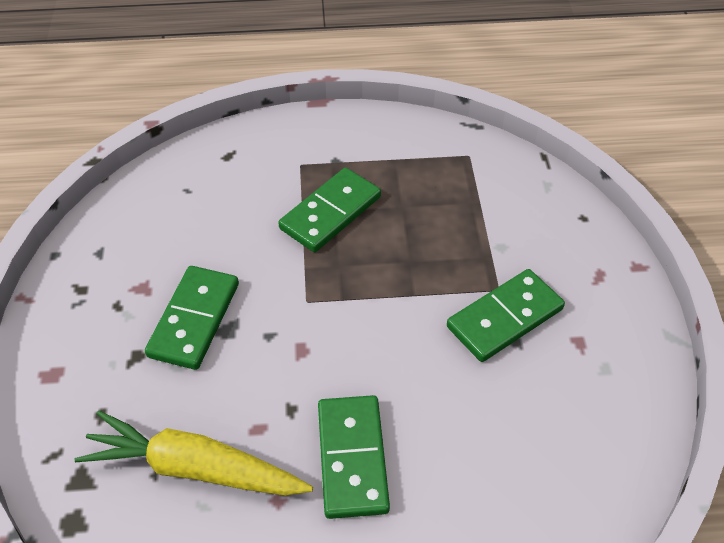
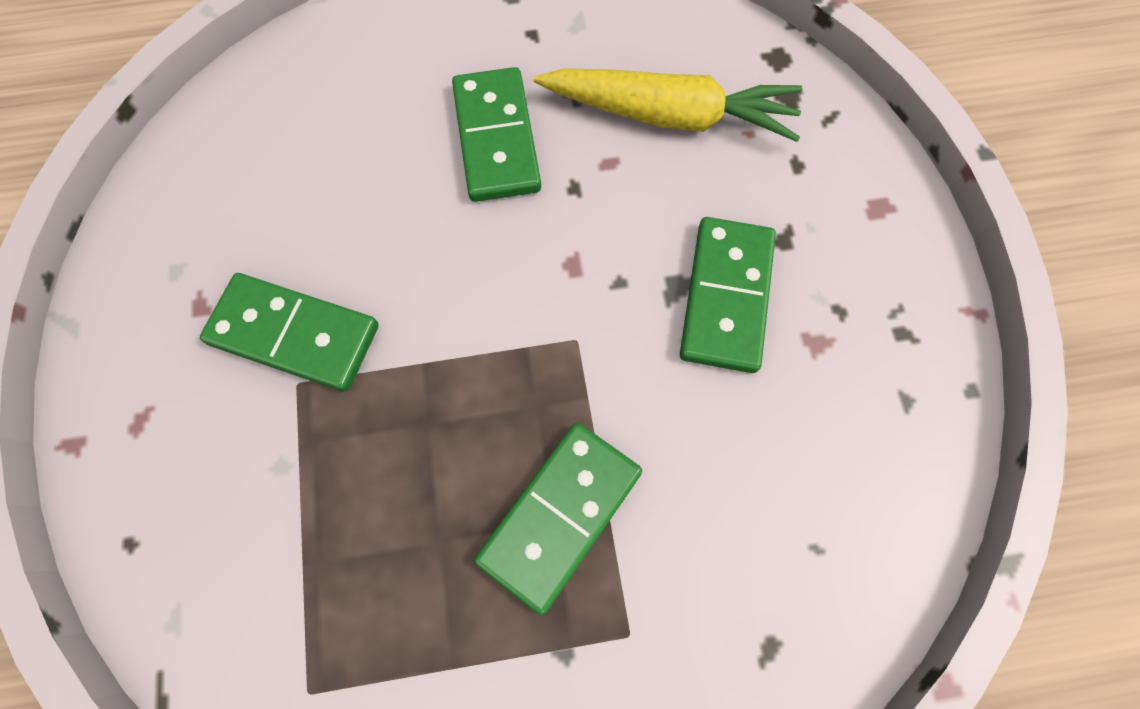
camera: 175 degrees right, 20 degrees up
green domino [447,269,565,362] -> green domino turned 60 degrees clockwise [200,273,379,392]

